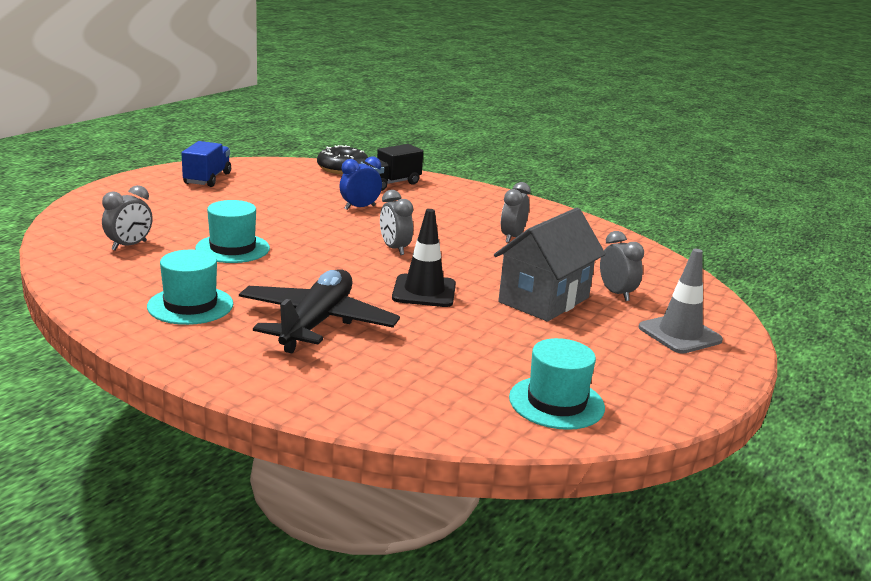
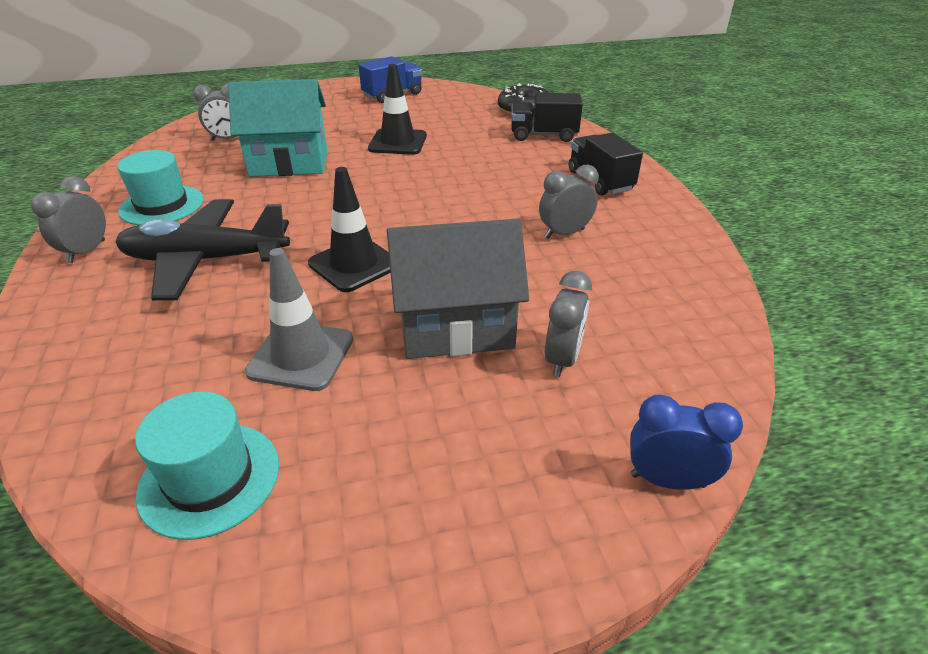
camera: 45 degrees right, 15 degrees up
turquoise hat [195,200,270,263] -> turquoise house [228,79,327,177]
black plane [239,269,400,353] -> black plane turned 150 degrees counterclockwise [115,199,290,300]
blue clock [339,156,382,210] -> blue clock moved to [630,394,743,490]
grey clock [380,190,413,255] -> grey clock moved to [31,176,106,263]
grey traffic cone [639,249,723,354] -> grey traffic cone moved to [245,248,353,391]
none -> black traffic cone [368,64,427,155]
none -> black truck [569,133,643,195]

